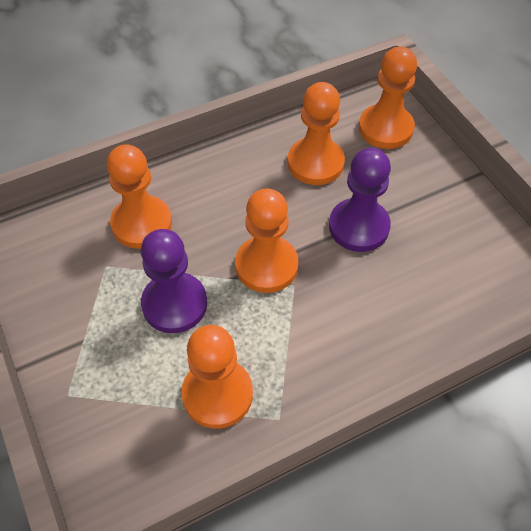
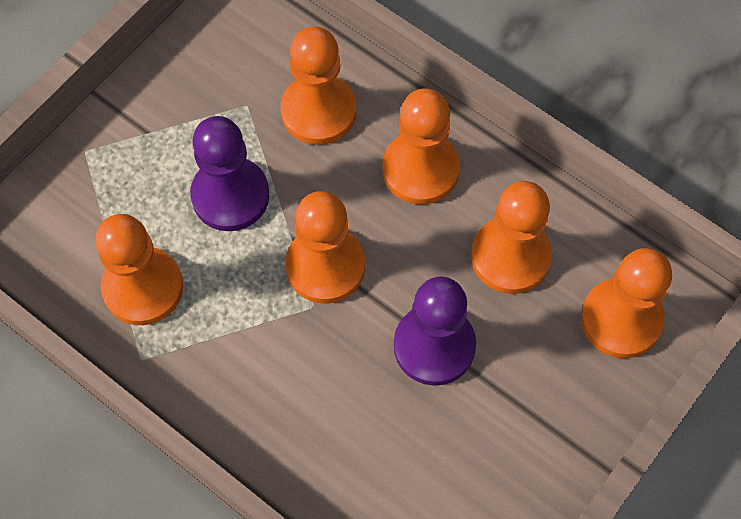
camera: 65 degrees right, 10 degrees up
none -> orange pawn [383,88,460,205]

